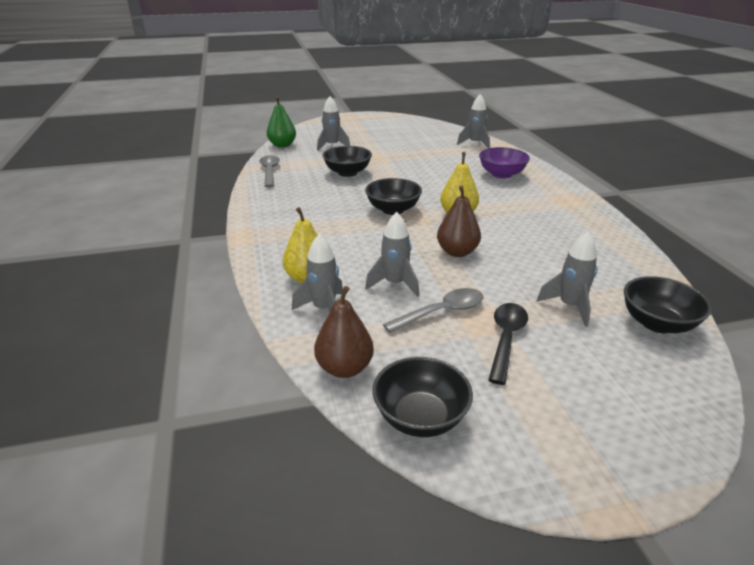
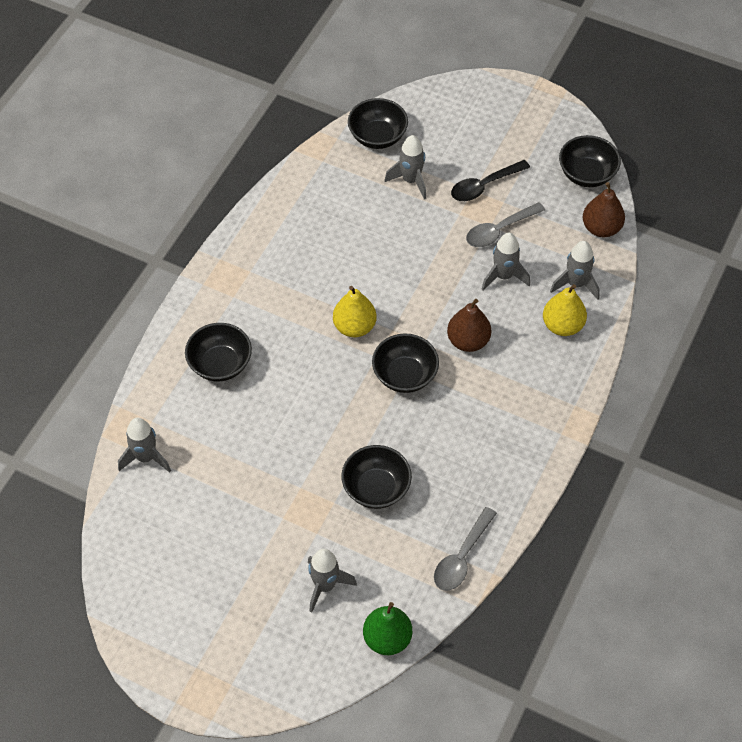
camera: 140 degrees left, 25 degrees up
grey spoon [383,288,483,333] -> grey spoon turned 45 degrees counterclockwise [466,202,545,247]
brown pear [437,185,481,257] -> brown pear moved to [447,299,491,352]
purple bowl [479,147,530,179] -> black bowl [185,323,252,381]

